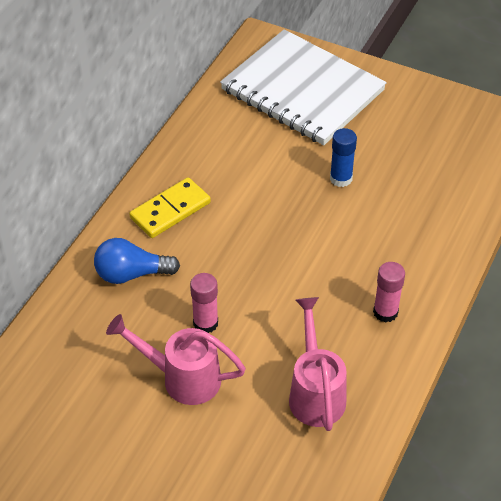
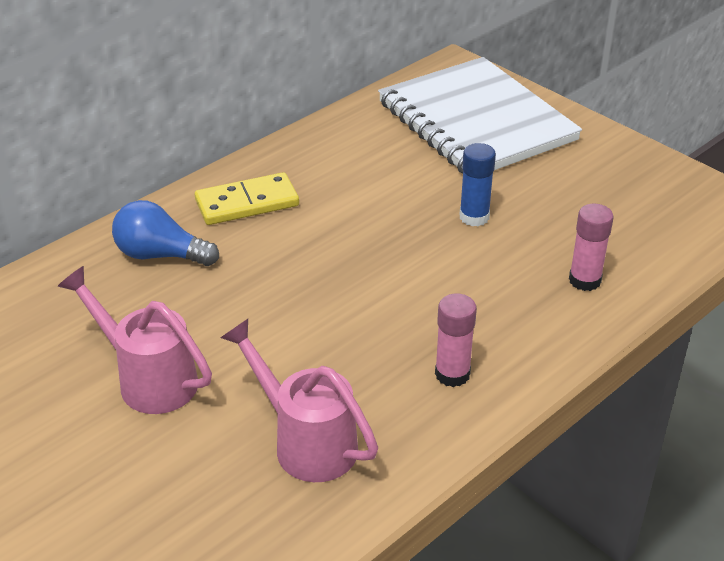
camera: 20 degrees right, 10 degrees down
pink glue stick [190,273,218,333] -> pink glue stick moved to [569,204,614,291]
pink watering can [289,297,347,431] -> pink watering can turned 60 degrees counterclockwise [220,319,378,482]

